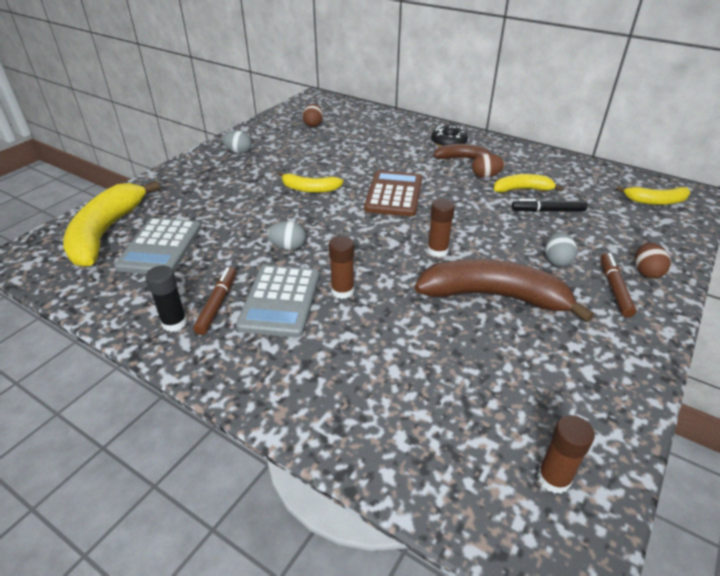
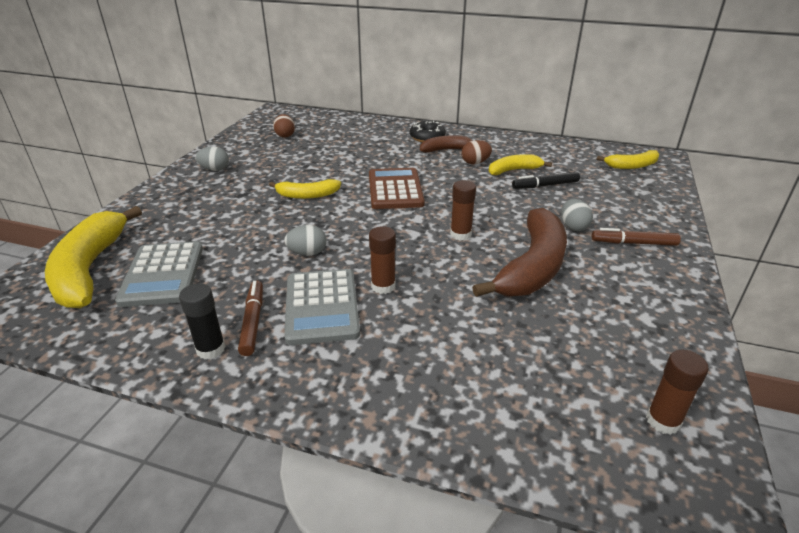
camera: 15 degrees left, 5 degrees down
brown banana [415,259,594,322] -> brown banana turned 120 degrees clockwise [472,208,567,297]
brown marker [600,253,637,317] -> brown marker turned 75 degrees counterclockwise [592,228,681,246]
brown egg [635,243,671,278] -> none

